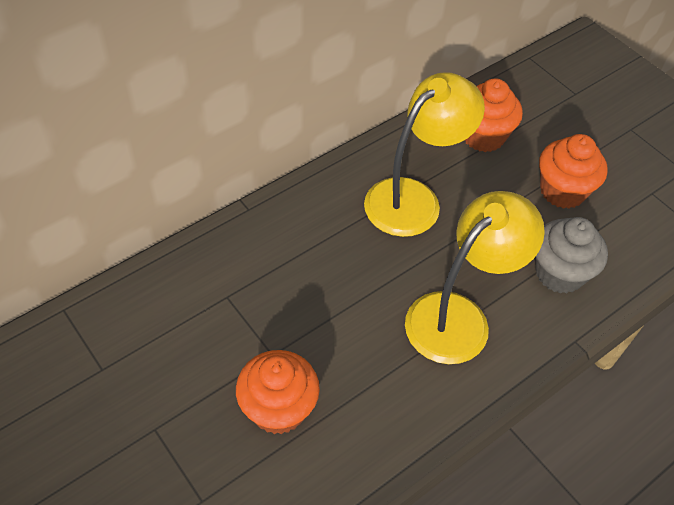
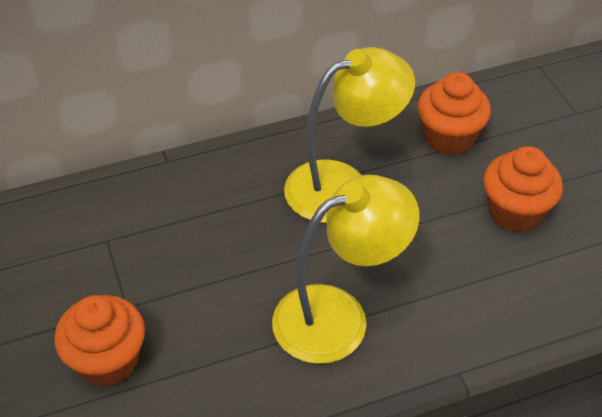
camera: 20 degrees right, 5 degrees down
grey cupcake [535,217,608,294] -> none

